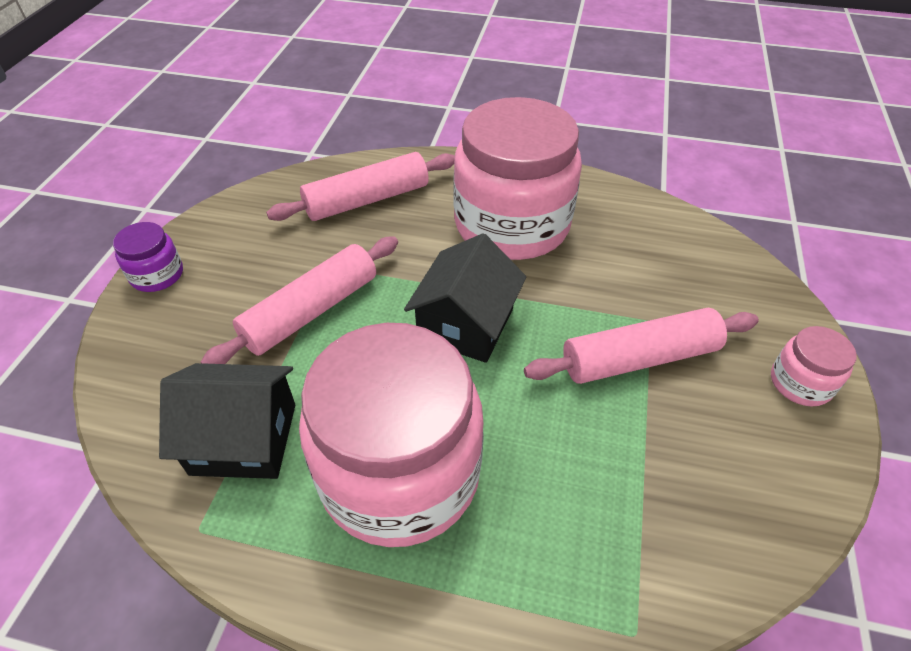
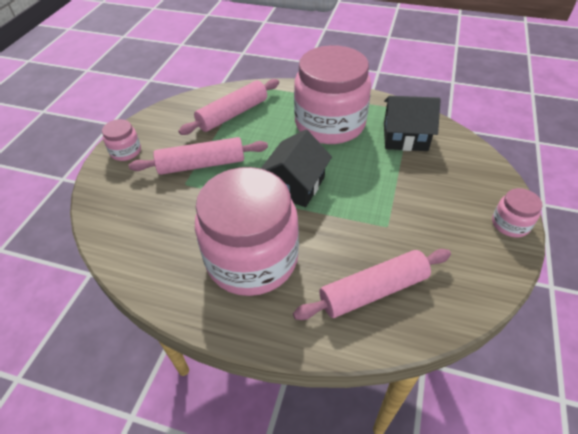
camera: 175 degrees left, 0 degrees up
purple jar [113,222,183,292] -> pink jar [492,188,542,238]
pink rolling pin [200,236,398,364] -> pink rolling pin moved to [178,79,279,135]

